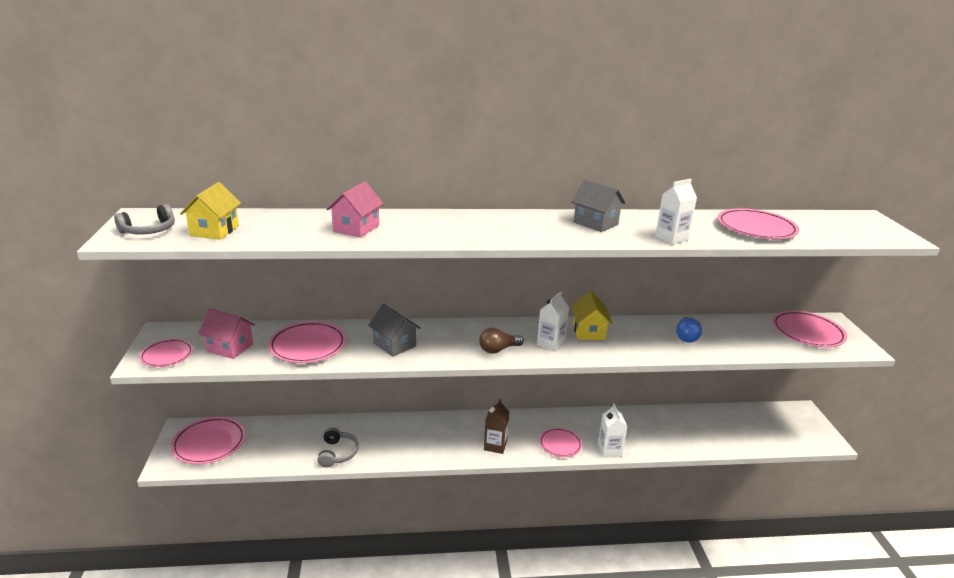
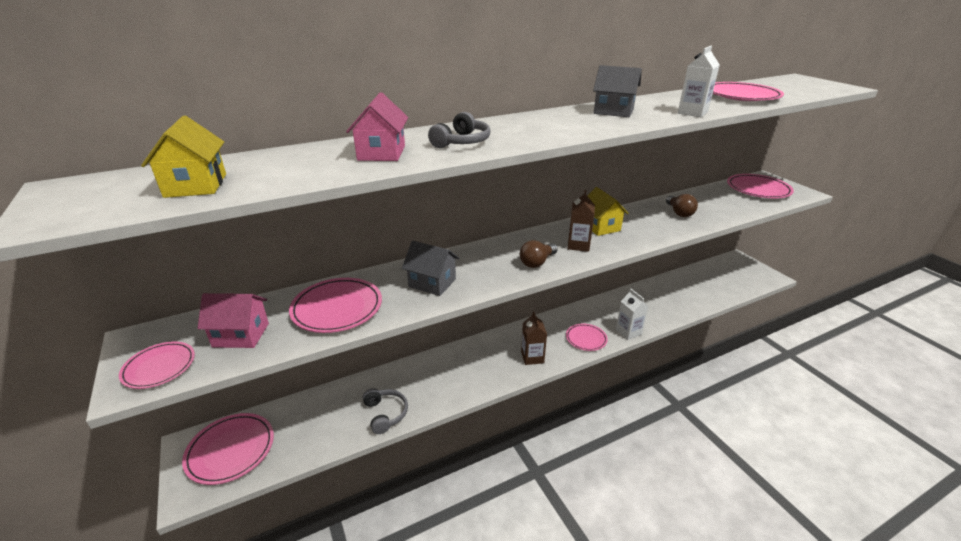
camera: 20 degrees left, 5 degrees up
grey headphones [114,204,175,235] -> grey headphones moved to [428,112,491,148]
white carton [537,292,569,352] -> brown carton [567,190,595,252]
blue light bulb [676,317,702,343] -> brown light bulb [666,194,698,217]

